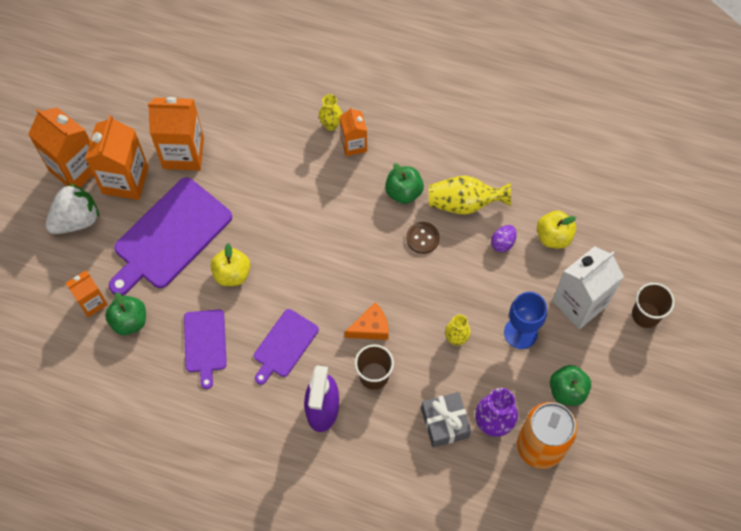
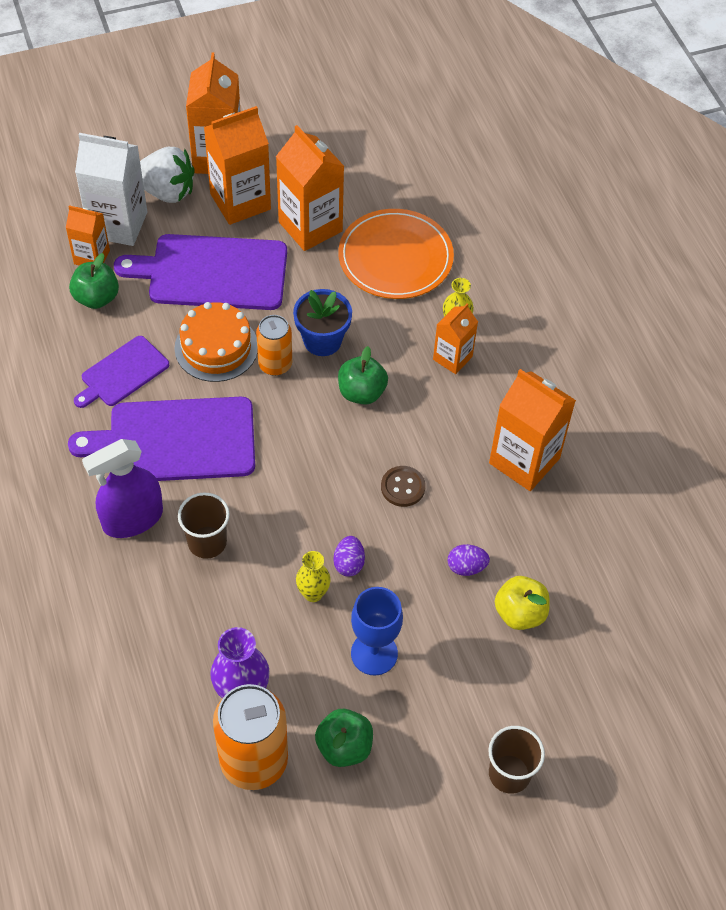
camera: 50 degrees right, 10 degrees down
yellow apple [211,243,250,286] -> orange cake [175,302,258,382]
purple cutting board [254,309,319,385] -> purple cutting board [68,397,255,481], size x1.77
orange cheese [345,302,389,340] -> none
green apple [385,163,424,204] -> green apple moved to [338,346,388,405]
grey gift [421,392,471,448] -> none
yellow vase [429,176,511,215] -> none
white carton [552,246,624,329] -> white carton moved to [75,133,147,246]
none -> orange can [256,315,292,376]
none -> blue flower pot [293,289,352,356]
none -> purple egg [333,536,365,577]
none -> orange plate [338,209,454,299]
none -> orange carton [489,369,576,491]

